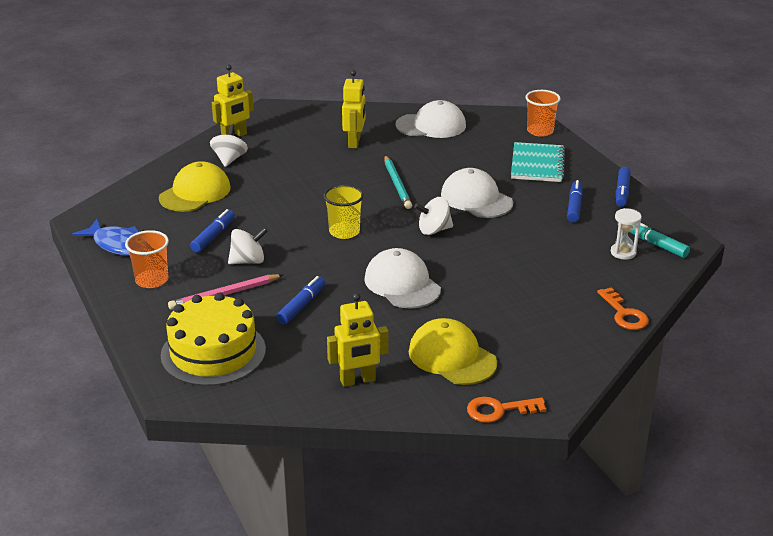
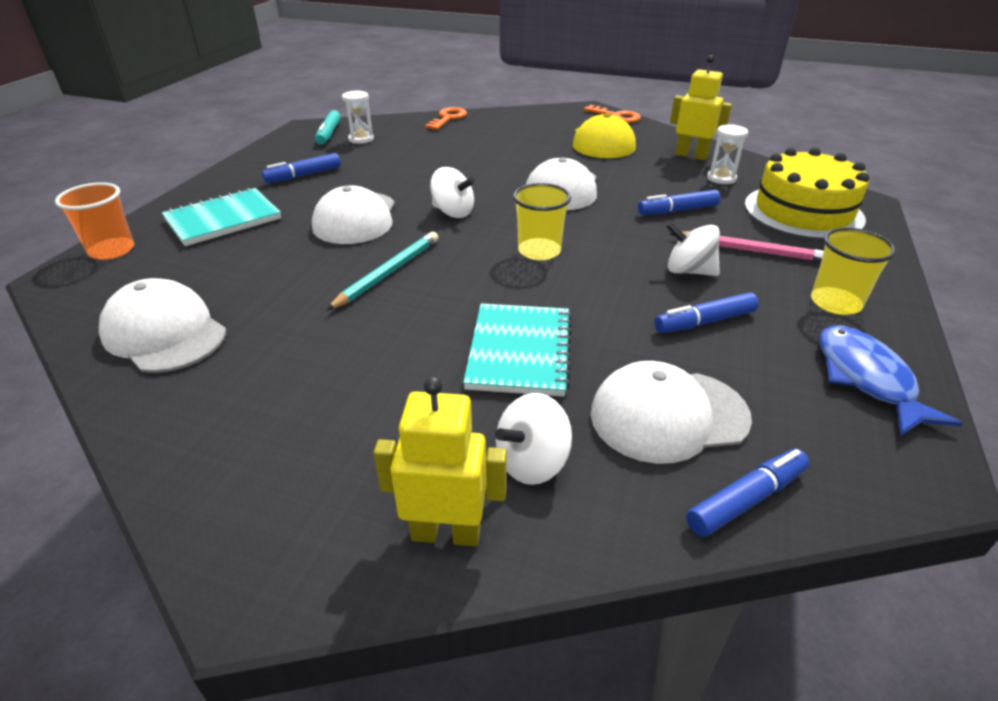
camera: 135 degrees left, 5 degrees up
orange cup [125,230,169,288] -> yellow cup [811,228,896,315]
yellow cap [159,161,231,212] -> white cap [591,361,752,464]
yellow robot [342,70,365,148] -> none
blue marker [616,167,631,207] -> blue marker moved to [686,449,809,537]
none -> turquoise notebook [463,303,572,397]
none -> white hourglass [707,125,748,184]

